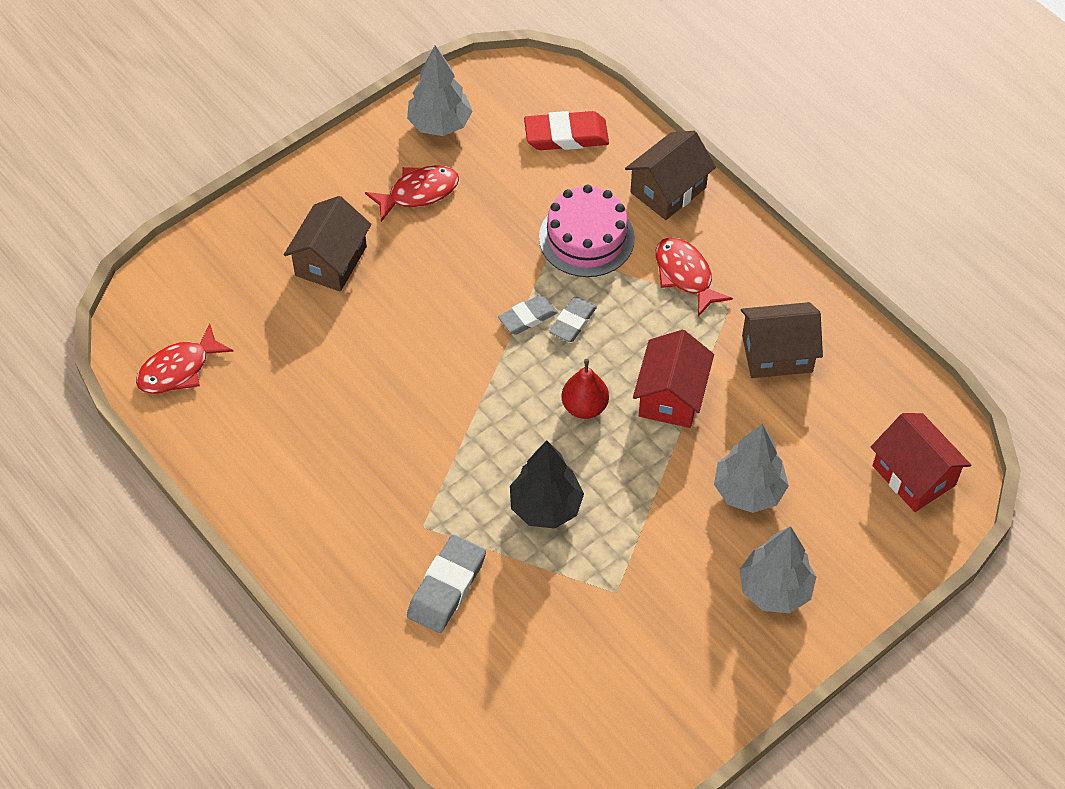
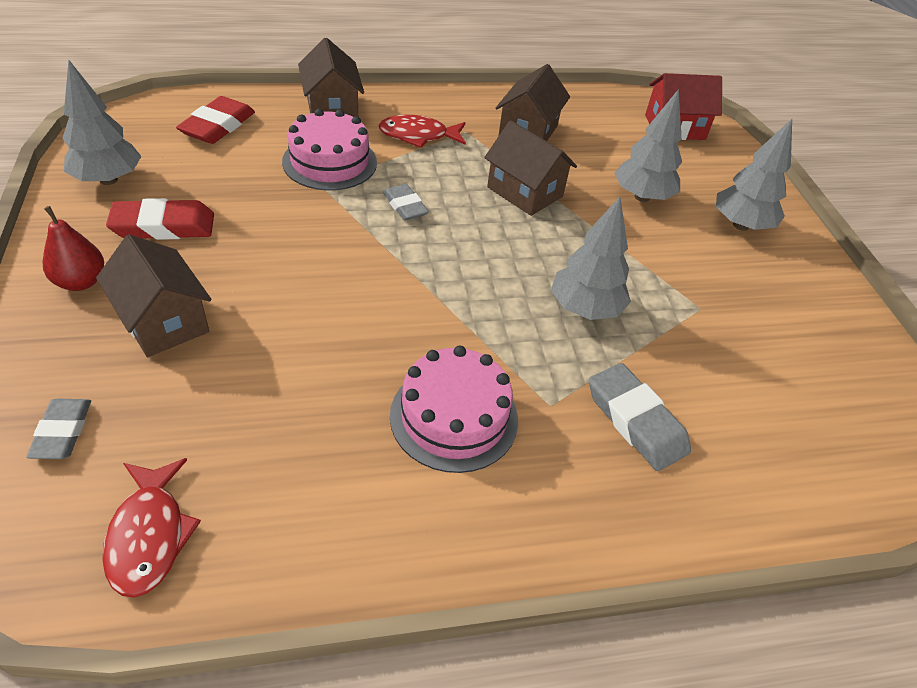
camera: 65 degrees left, 10 degrees down
red fish [365,165,459,222] -> red eraser [106,198,214,240]
grey eraser [498,295,558,335] -> grey eraser moved to [26,399,91,459]
black tree [510,441,584,529] -> grey tree [551,197,631,320]
red pear [562,359,609,419] -> red pear moved to [43,206,104,291]
red house [633,330,714,428] -> brown house [484,120,577,216]
none -> pink cake [390,346,518,473]

